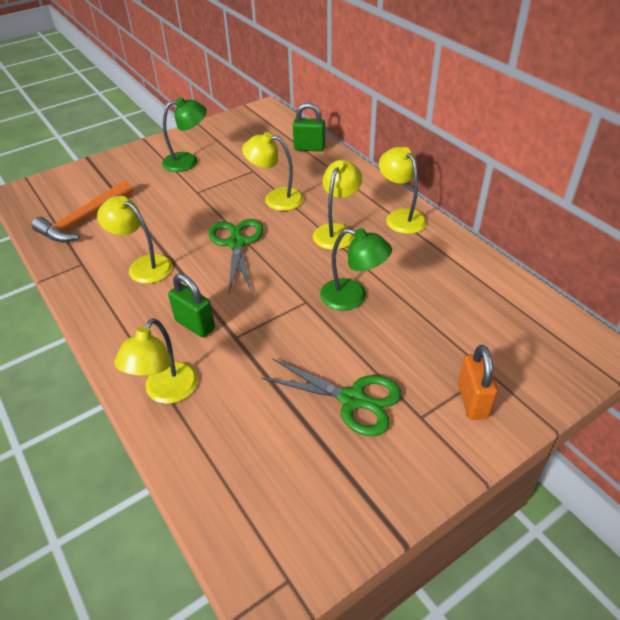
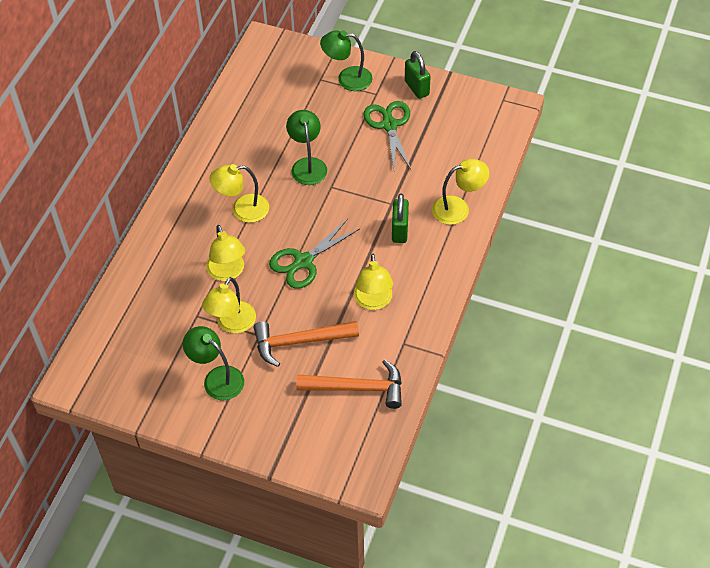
camera: 125 degrees left, 10 degrees up
green padlock [293,103,325,152] -> green padlock moved to [405,51,431,99]
yellow lamp [379,147,427,234] -> yellow lamp moved to [202,277,256,333]
orange padlock [458,345,498,420] -> green lamp [320,30,372,91]
none -> orange hammer [254,321,359,367]

